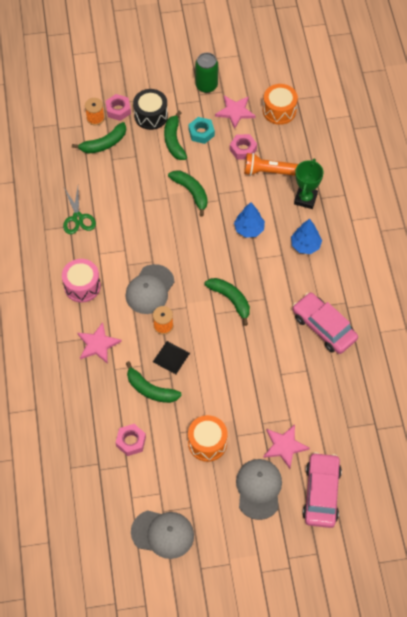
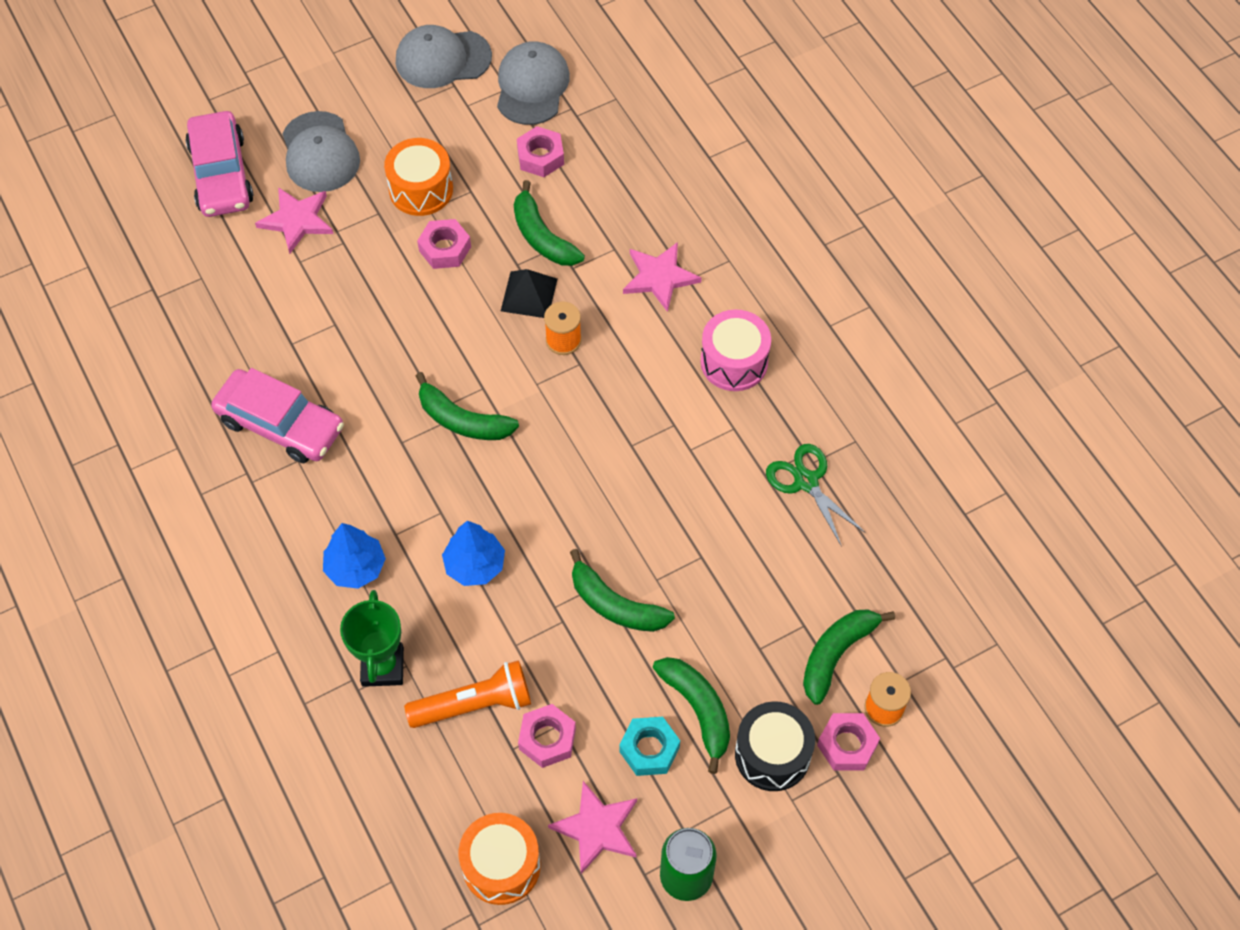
camera: 160 degrees right, 0 degrees up
grey cap [125,264,174,314] -> grey cap moved to [497,41,570,125]
green banana [126,361,182,403] -> green banana turned 135 degrees counterclockwise [514,180,585,266]
none -> pink nut [417,219,471,269]

